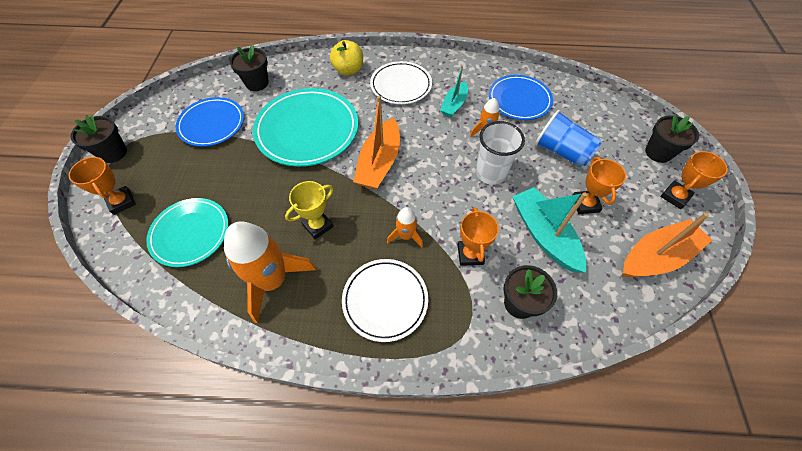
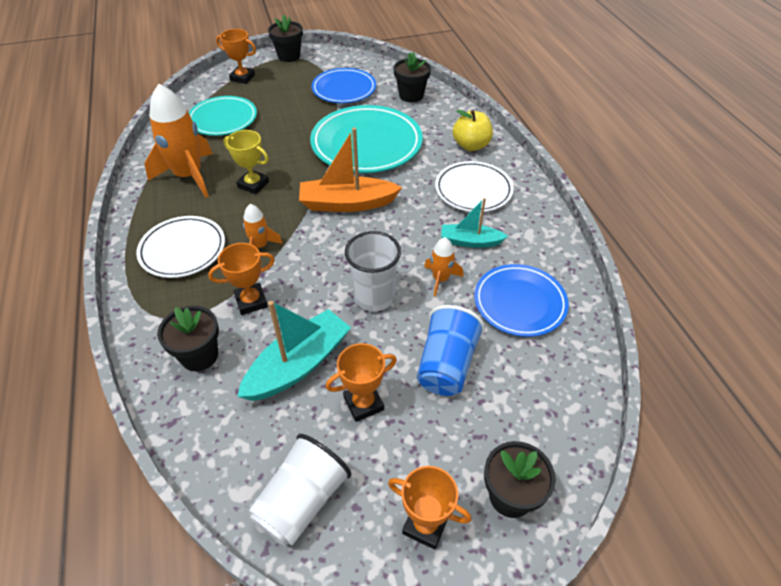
camera: 70 degrees right, 10 degrees down
orange trophy [68,157,136,215] -> orange trophy turned 75 degrees clockwise [216,29,256,84]
orange boat [622,213,712,277] -> white cup [249,434,352,546]

